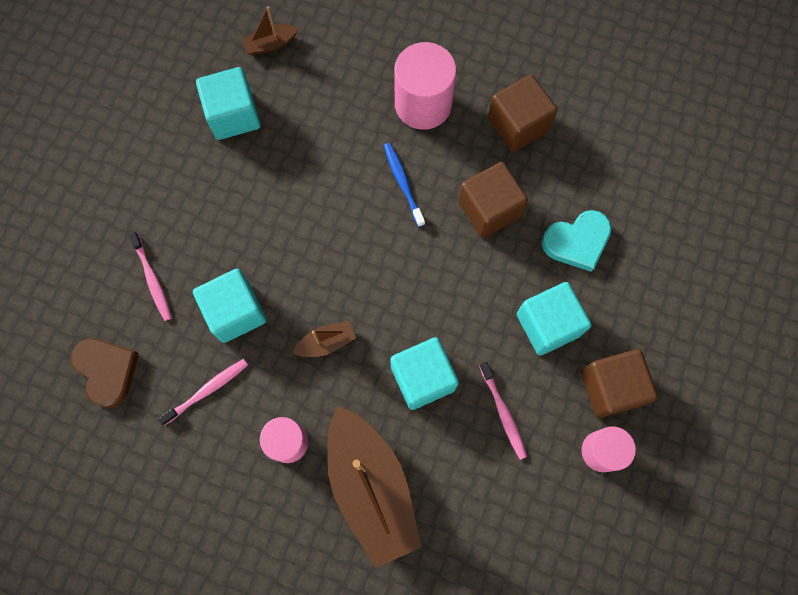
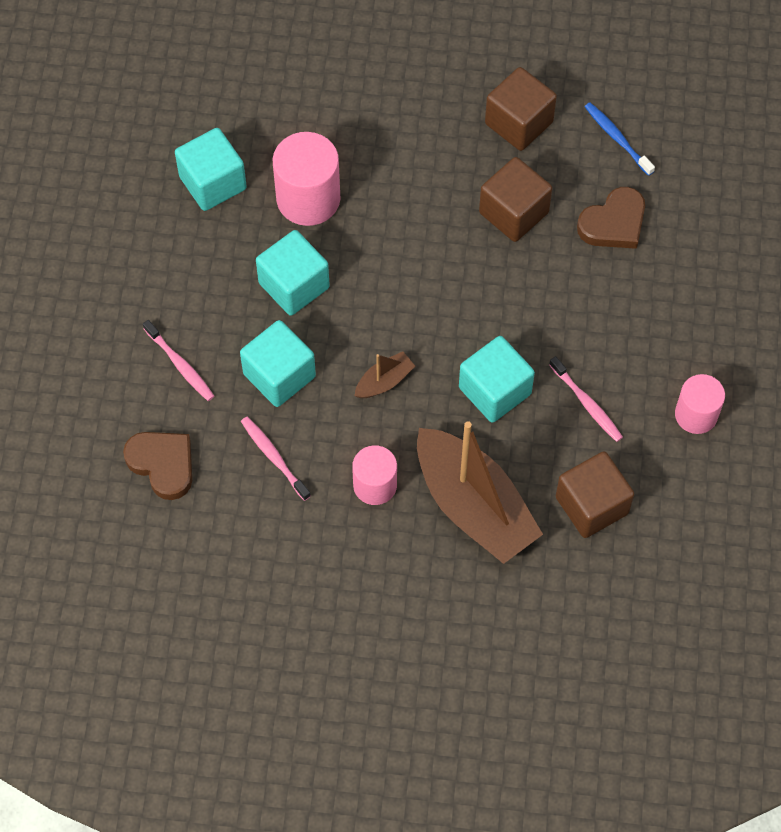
camera: 15 degrees left, 10 degrees down
pink toothbrush [158,359,248,425] -> pink toothbrush turned 75 degrees counterclockwise [241,417,311,501]
brown boat [241,7,299,55] -> none
blue toothbrush [383,143,425,227] -> blue toothbrush moved to [585,103,655,176]
pink cylinder [394,42,457,130] -> pink cylinder moved to [273,132,340,226]
turquoise cube [517,282,591,356] -> turquoise cube moved to [256,230,330,316]
turquoise heart [542,210,612,272] -> brown heart [577,187,645,249]
brown cube [581,349,658,418] -> brown cube moved to [556,451,634,538]

